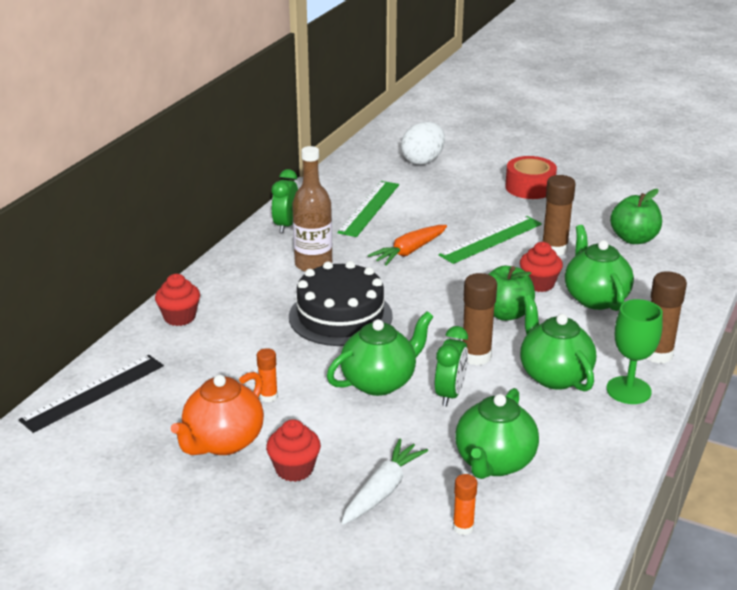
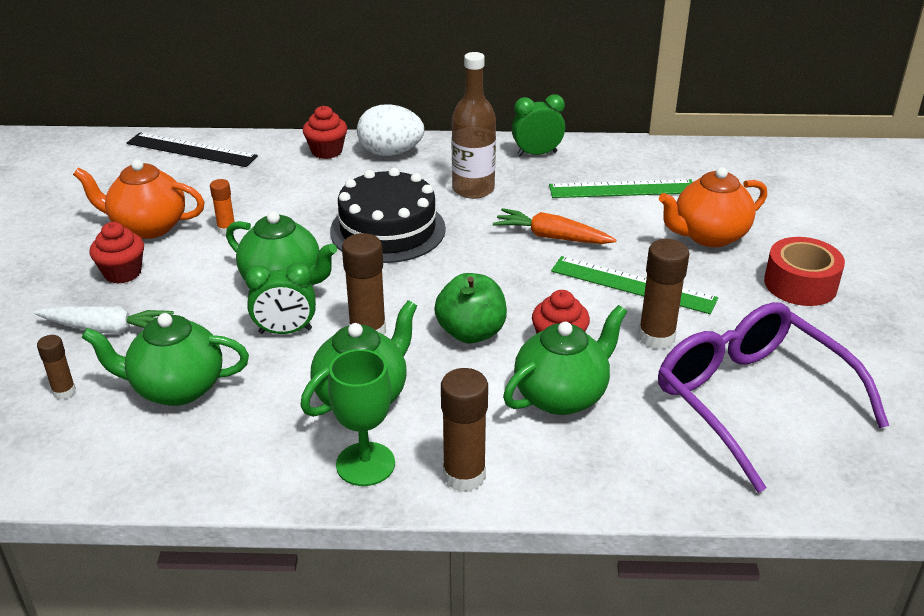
camera: 65 degrees right, 5 degrees up
white egg [401,121,445,165] -> white egg moved to [357,104,424,156]
orange glue stick [453,474,478,535] -> brown glue stick [37,335,76,400]
green apple [610,189,662,244] -> purple glasses [658,302,889,493]
none -> orange teapot [659,167,767,247]

